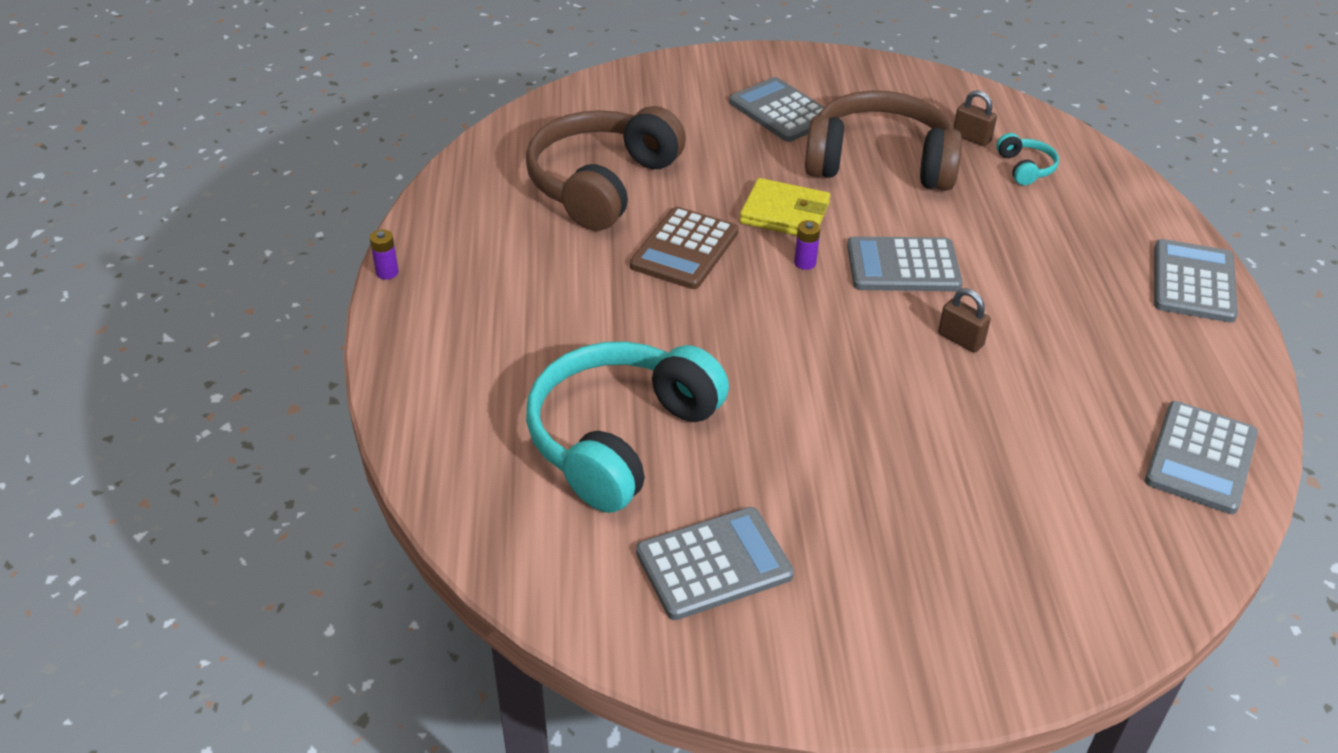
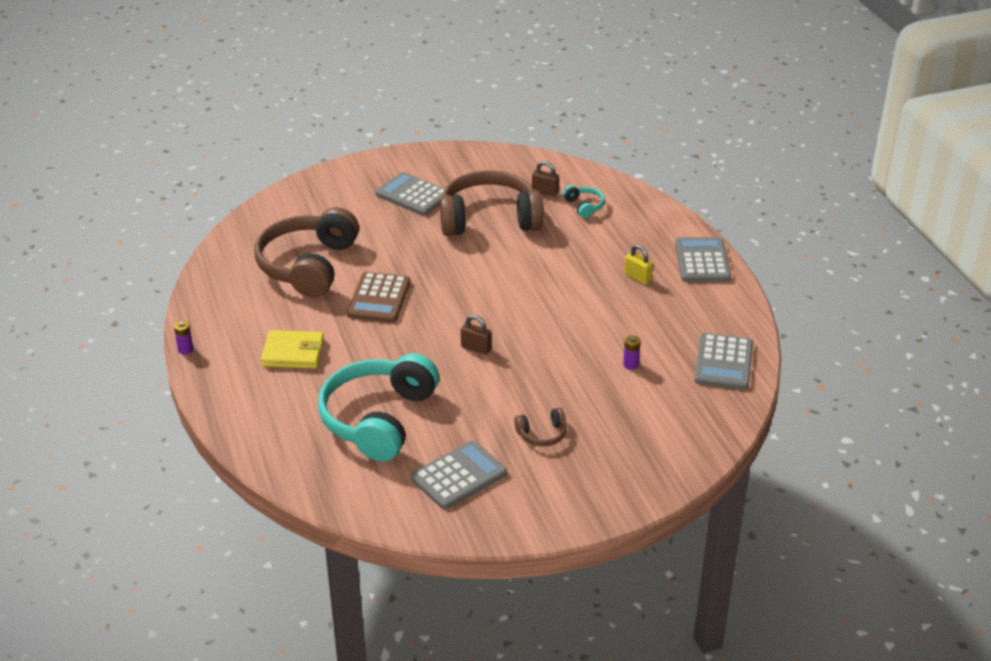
camera: 15 degrees left, 5 degrees down
yellow wallet [740,178,830,235] -> yellow wallet moved to [261,330,324,369]
purple battery [794,220,820,270] -> purple battery moved to [623,335,641,370]
grey calculator [847,236,963,291] -> none
brown padlock [938,288,991,353] -> brown padlock moved to [461,315,492,355]
none -> brown headphones [514,408,567,446]
none -> yellow padlock [624,244,653,285]

